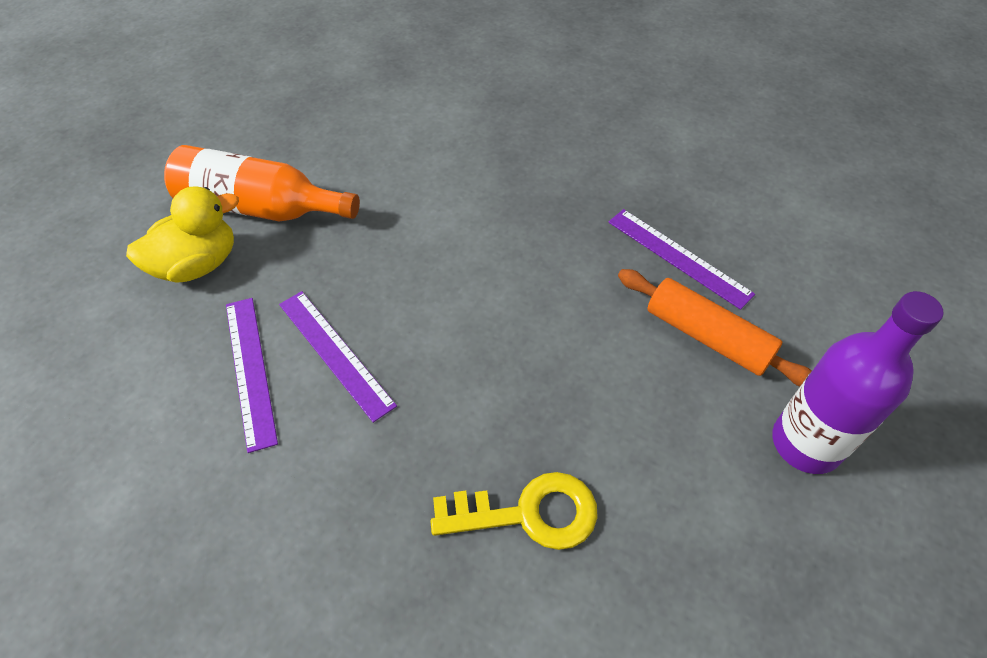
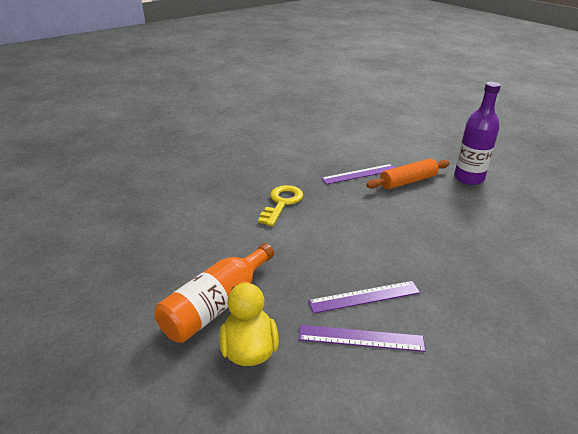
camera: 65 degrees left, 20 degrees down
yellow key [430,472,598,550] -> yellow key moved to [258,185,303,226]

